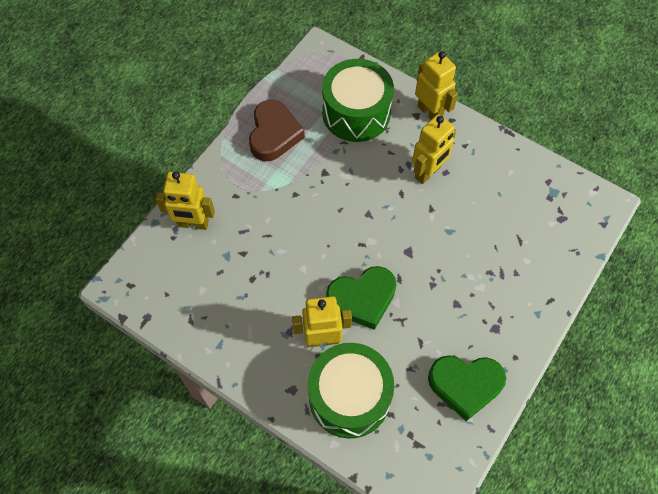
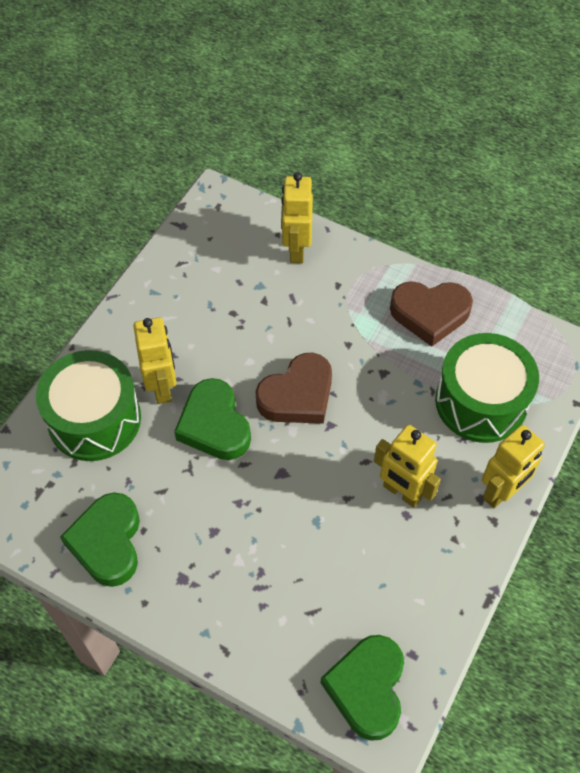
camera: 85 degrees right, 5 degrees down
none -> brown heart [256,353,332,424]
none -> green heart [320,635,404,741]

